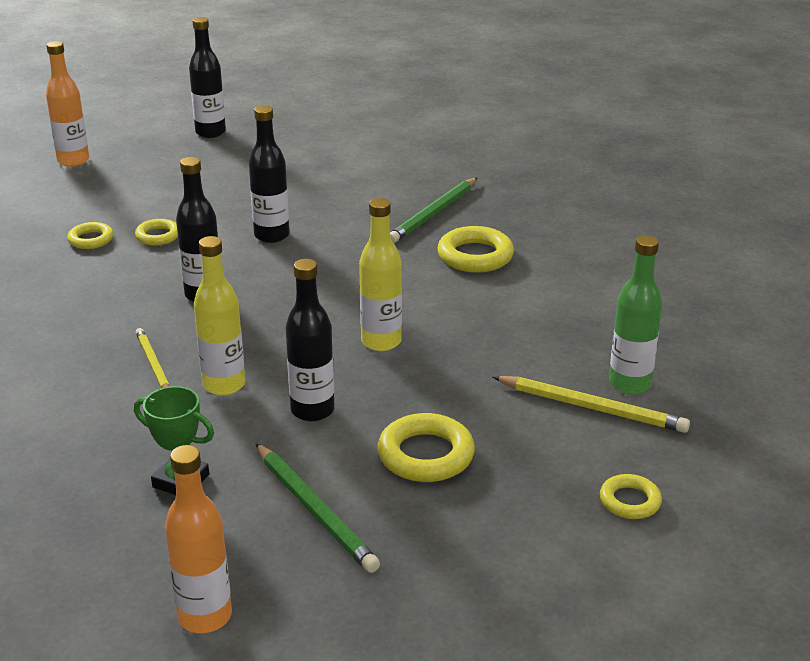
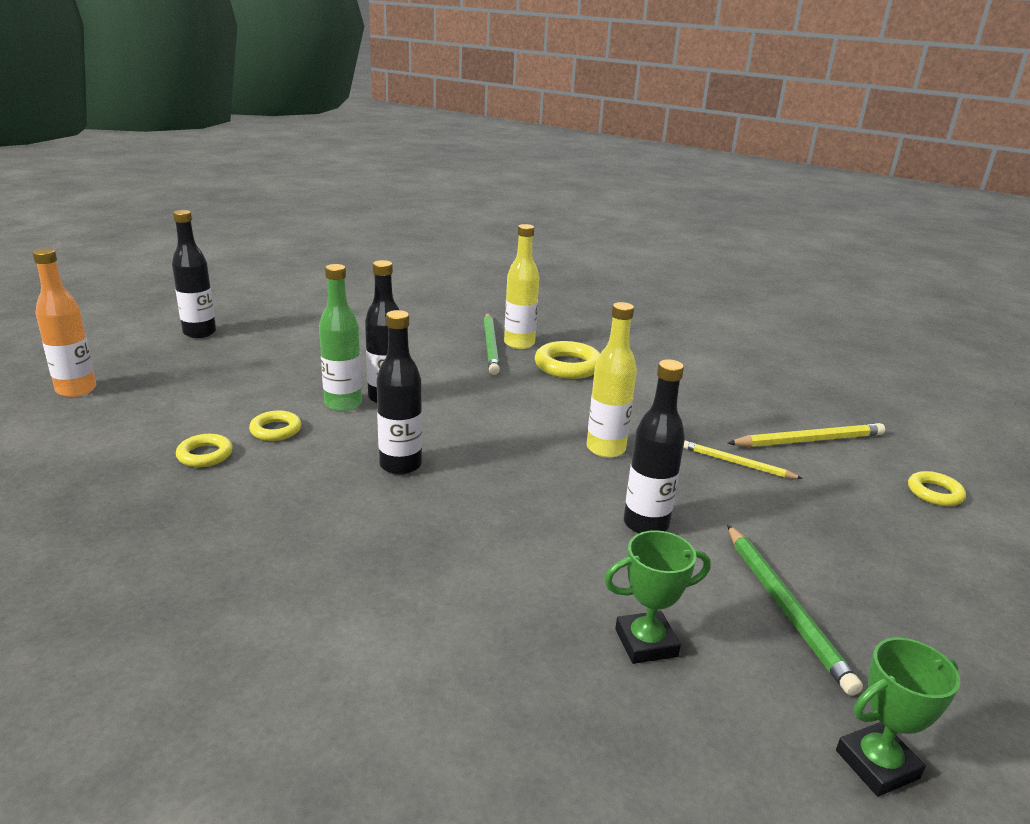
camera: 40 degrees left, 5 degrees down
yellow pencil [136,328,169,388] -> yellow pencil moved to [683,441,803,479]
orange bottle [165,445,232,633] -> green trophy [836,638,961,797]
yellow bottle [194,236,245,395] -> yellow bottle moved to [504,224,539,349]
green pencil [256,443,380,573] -> green pencil turned 60 degrees clockwise [727,525,863,696]
yellow ring [378,413,475,482] -> none
green bottle [609,235,663,394] -> green bottle moved to [319,264,362,411]

